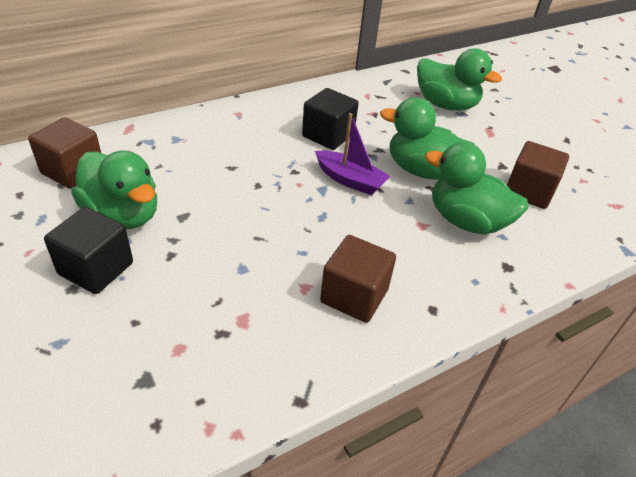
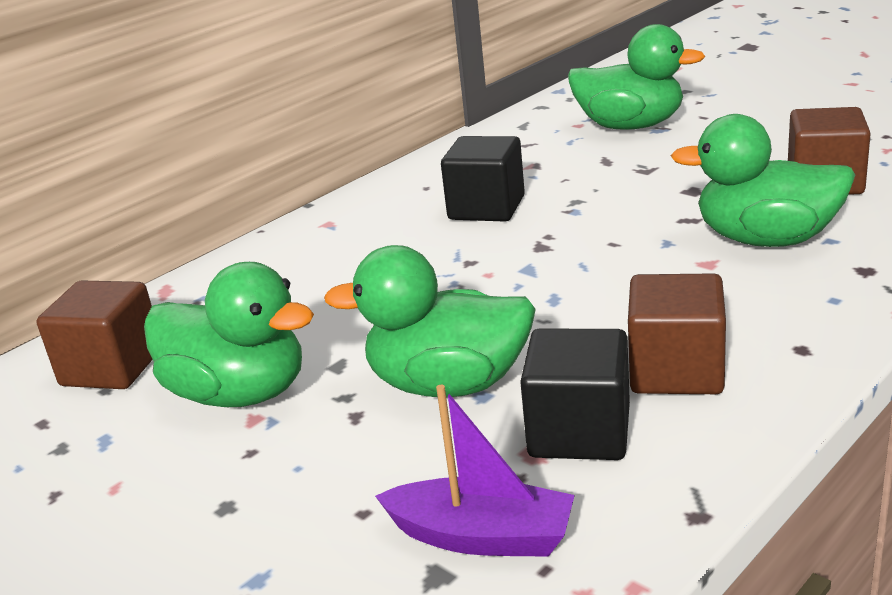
camera: 10 degrees left, 15 degrees down
black cube [44,207,133,294] -> black cube moved to [520,328,630,460]
purple boat [315,113,390,195] -> purple boat moved to [375,385,575,557]
green duck [380,97,475,180] -> green duck moved to [324,245,536,397]

